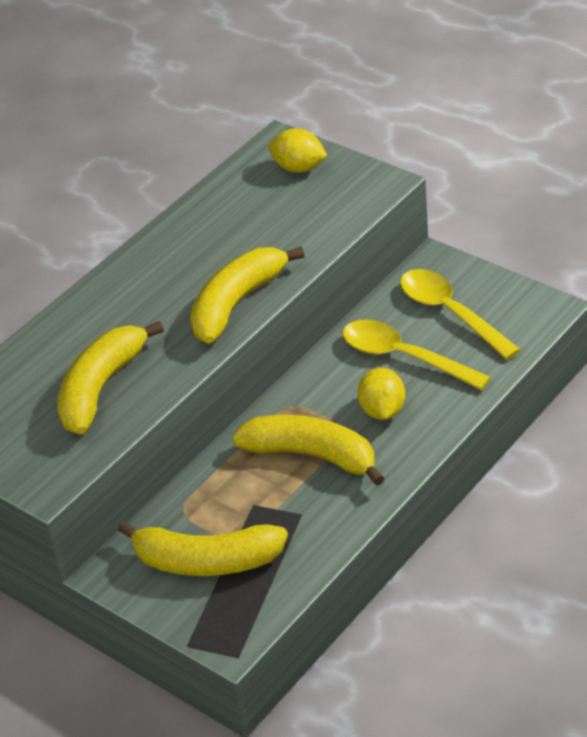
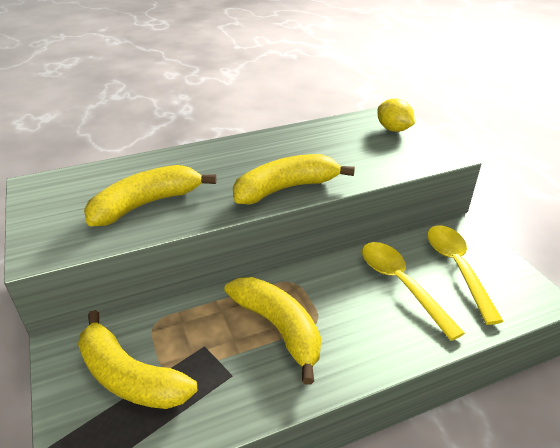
camera: 25 degrees right, 5 degrees down
yellow lemon [358,368,405,420] -> none

